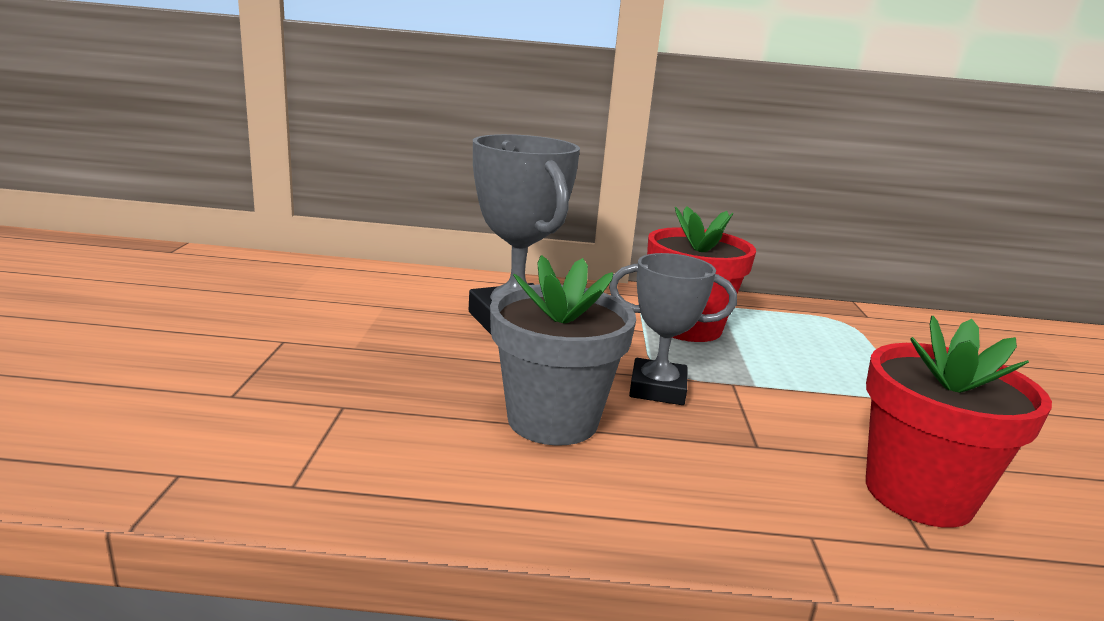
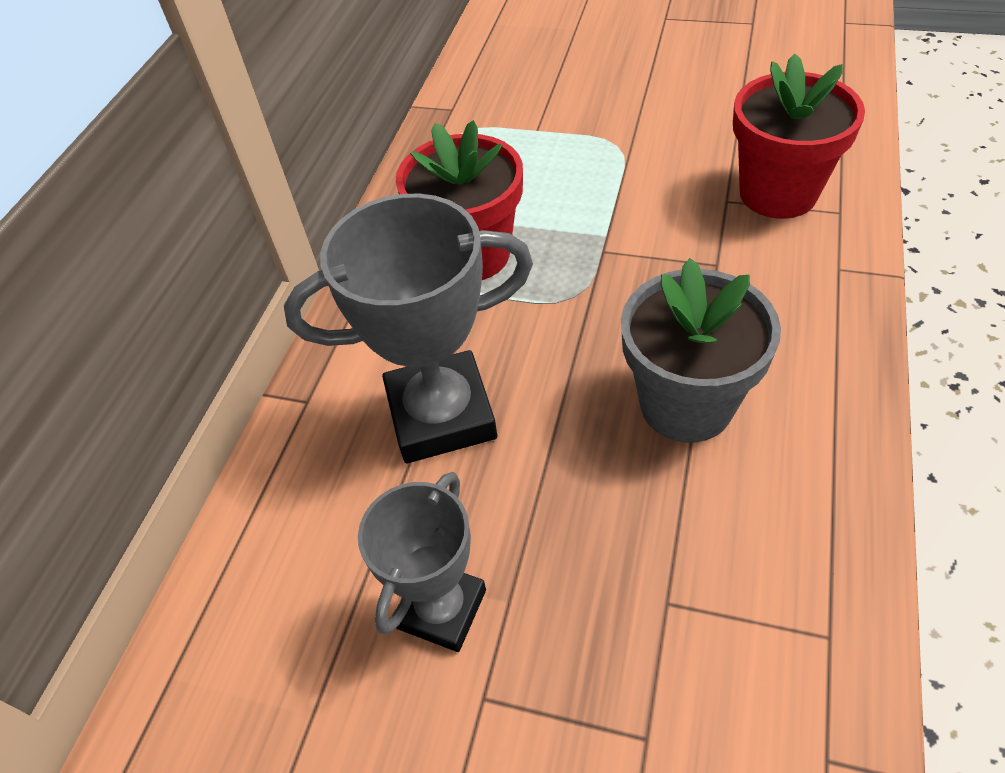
camera: 70 degrees left, 30 degrees up
grey trophy [609,253,737,405] -> grey trophy moved to [358,472,486,652]

